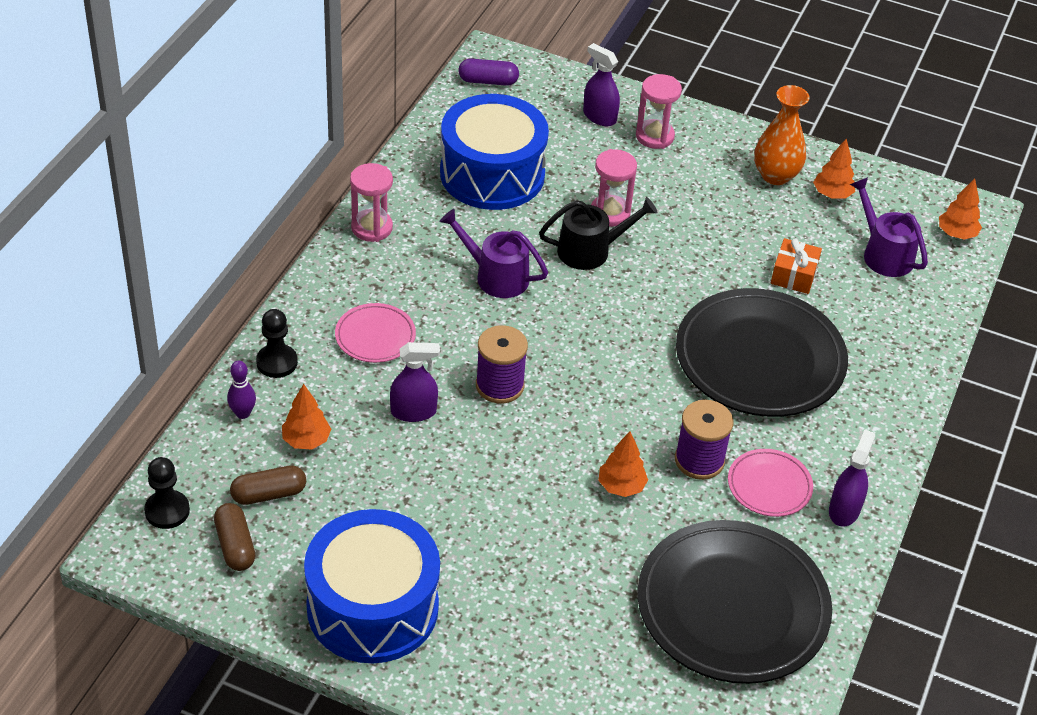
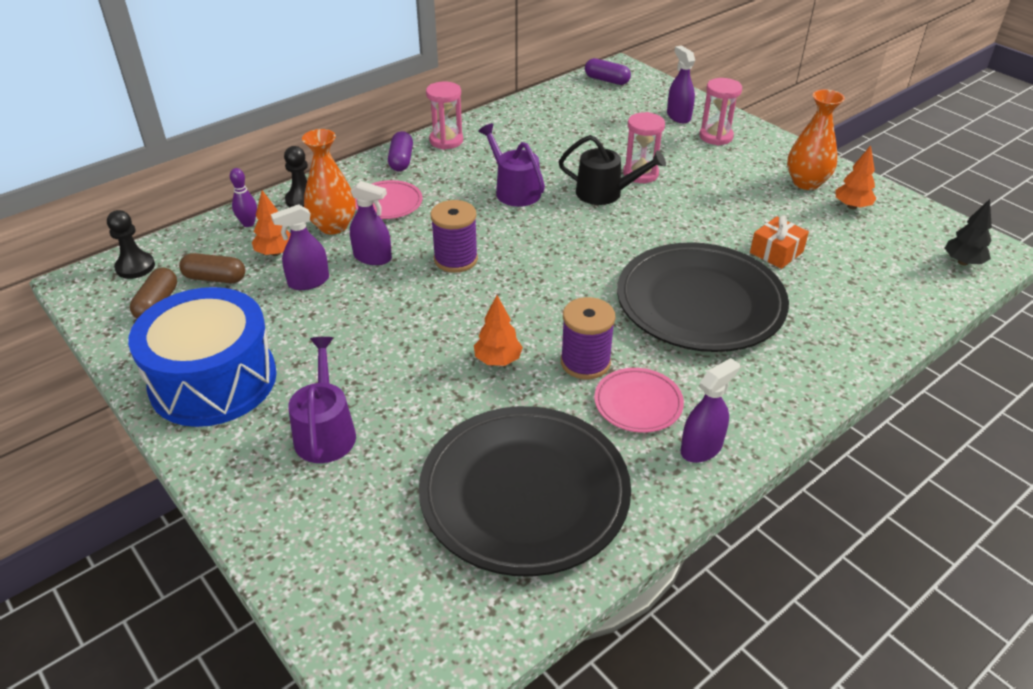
camera: 30 degrees right, 5 degrees down
blue drum [440,94,549,210] -> none
purple watering can [850,177,928,277] -> purple watering can moved to [288,337,356,463]
orange tree [939,178,982,240] -> black tree [945,199,992,266]
none -> purple spray bottle [271,204,329,290]
none -> orange vase [302,129,356,234]
none -> purple capsule [388,131,413,171]

